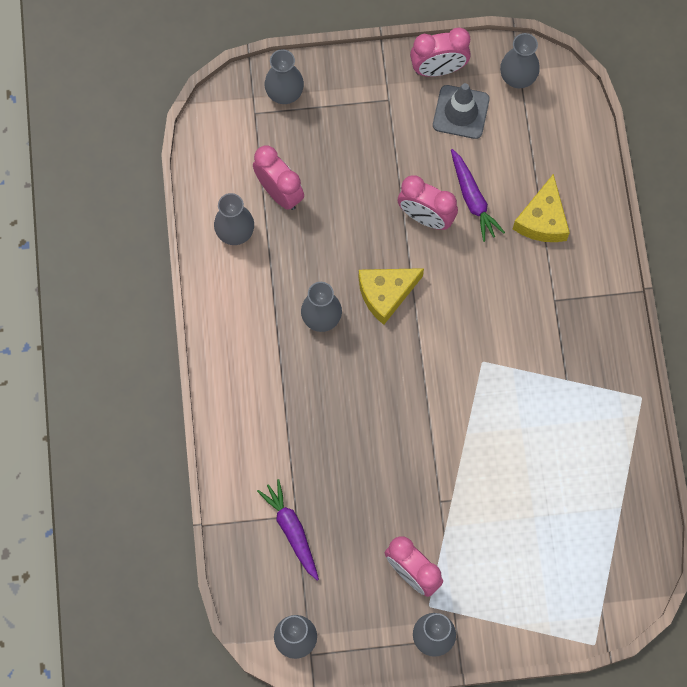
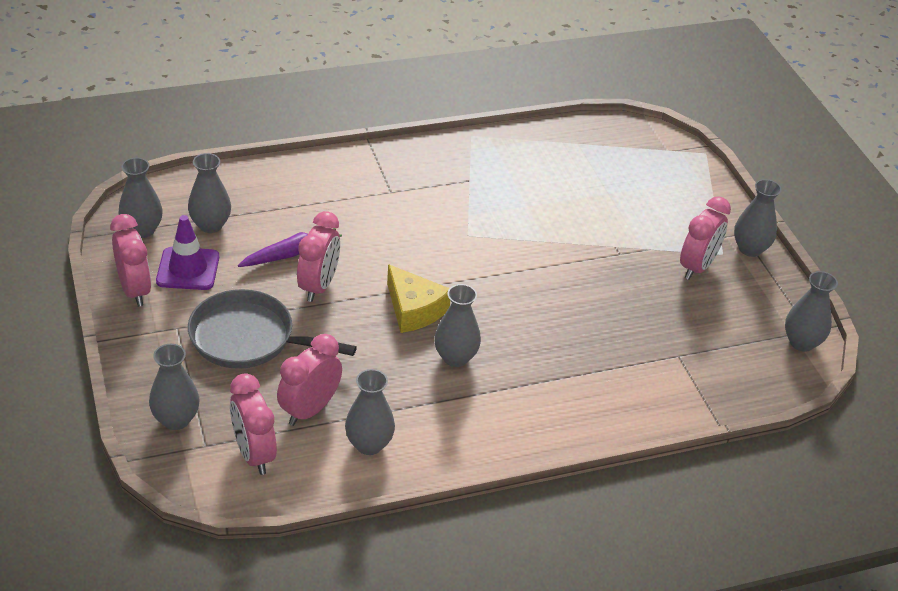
camera: 105 degrees left, 30 degrees down
purple carrot [257,479,319,581] -> none
grey traffic cone [433,83,490,139] -> purple traffic cone [156,215,219,290]
yellow cheese [513,174,570,242] -> none
none -> grey vase [188,153,231,233]
none -> grey pan [188,289,357,369]
none -> pink clock [230,373,277,475]

